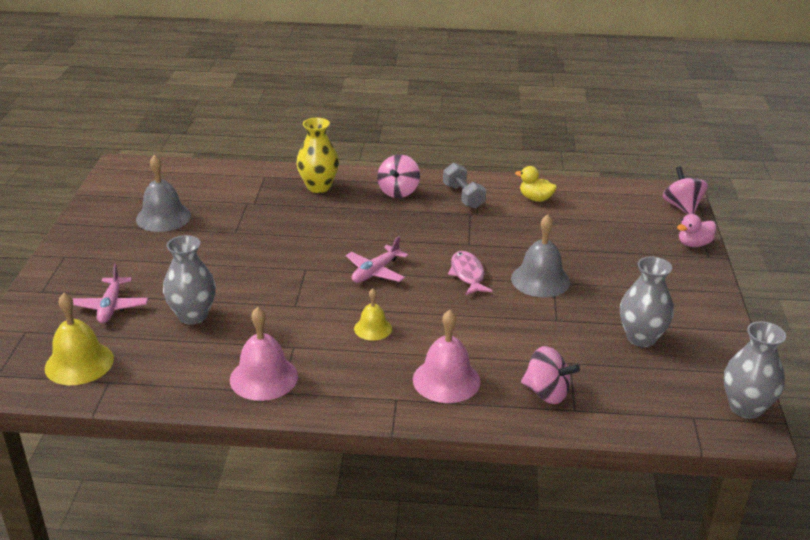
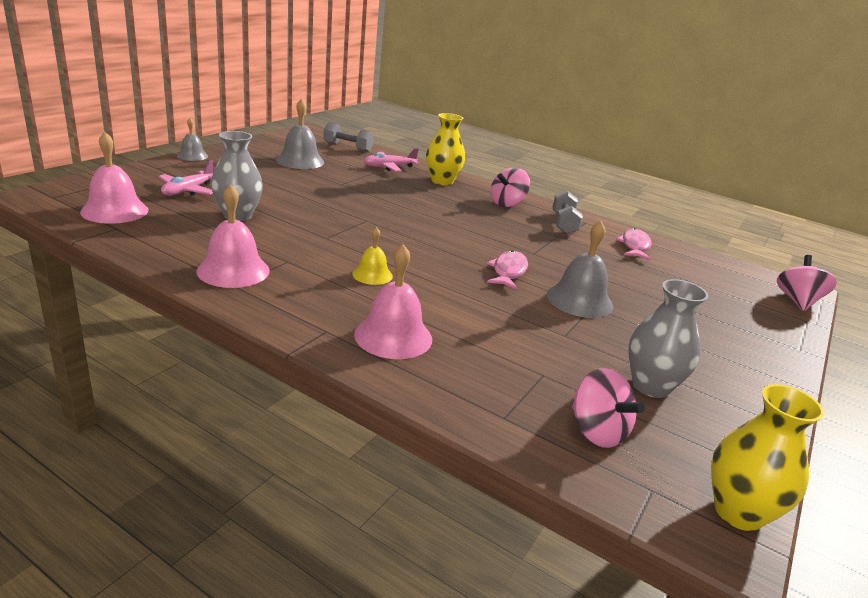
camera: 25 degrees right, 5 degrees down
yellow bell [45,293,114,385] -> pink bell [80,132,149,224]
pink plane [346,236,408,283] -> pink plane moved to [364,148,419,172]
yellow duck [515,166,557,202] -> pink fish [616,228,652,261]
pink spinning top [521,346,580,404] -> pink spinning top moved to [572,368,645,448]
pink duck [677,214,716,247] -> none
grey vase [724,321,786,419] -> yellow vase [711,384,825,531]
none -> grey bell [177,118,208,161]
none -> grey dumbbell [323,122,374,152]

